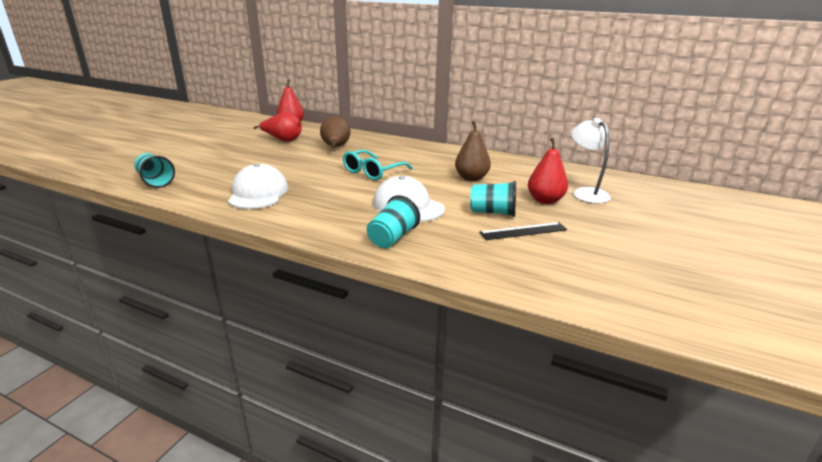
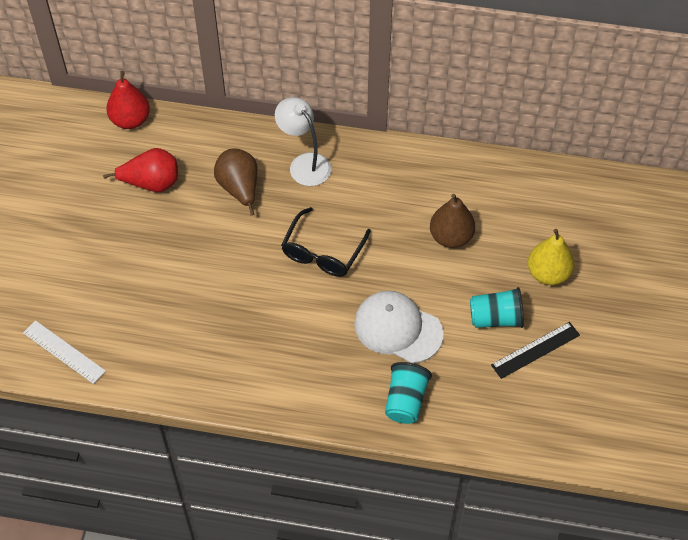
camera: 15 degrees left, 30 degrees up
turquoise cup [134,153,175,188] -> white ruler [23,320,106,384]
white cap [228,163,288,209] -> none
turquoise glasses [343,150,413,180] -> black glasses [281,207,371,277]
red pear [528,138,568,204] -> yellow pear [528,229,575,285]
white lamp [571,118,611,203] -> white lamp moved to [275,97,331,186]

